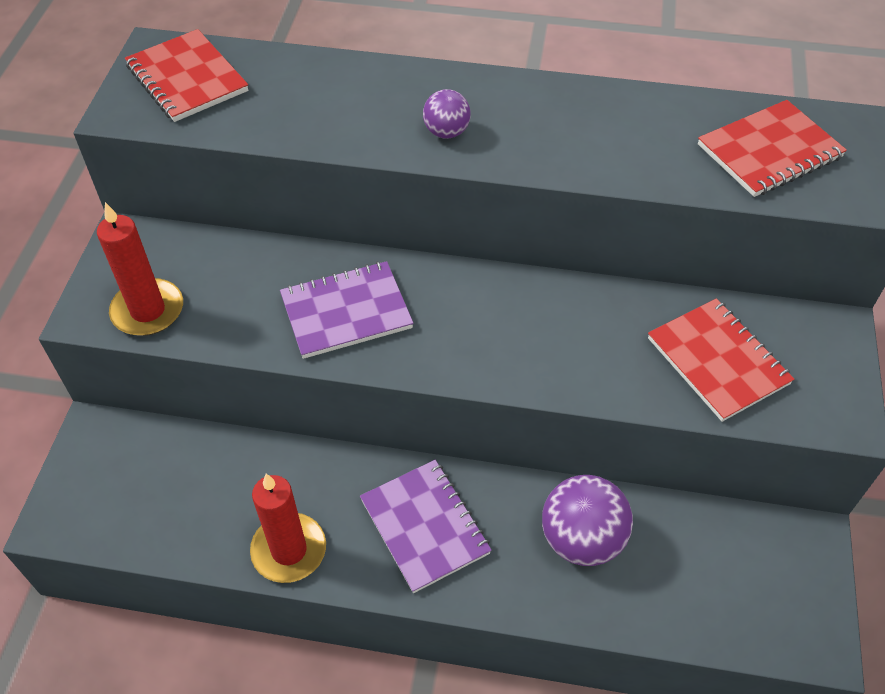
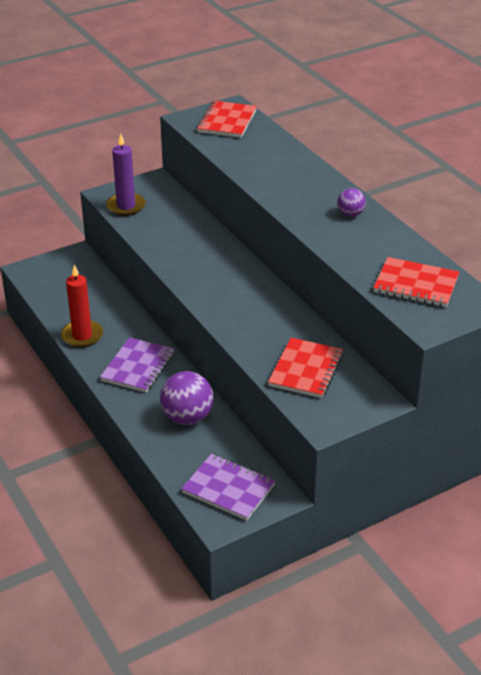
camera: 50 degrees right, 15 degrees down
red candle [97,202,183,336] -> purple candle [106,134,146,216]
purple notebook [280,261,414,359] -> purple notebook moved to [181,454,276,521]
purple ball [423,89,471,139] -> purple ball moved to [337,188,366,217]

